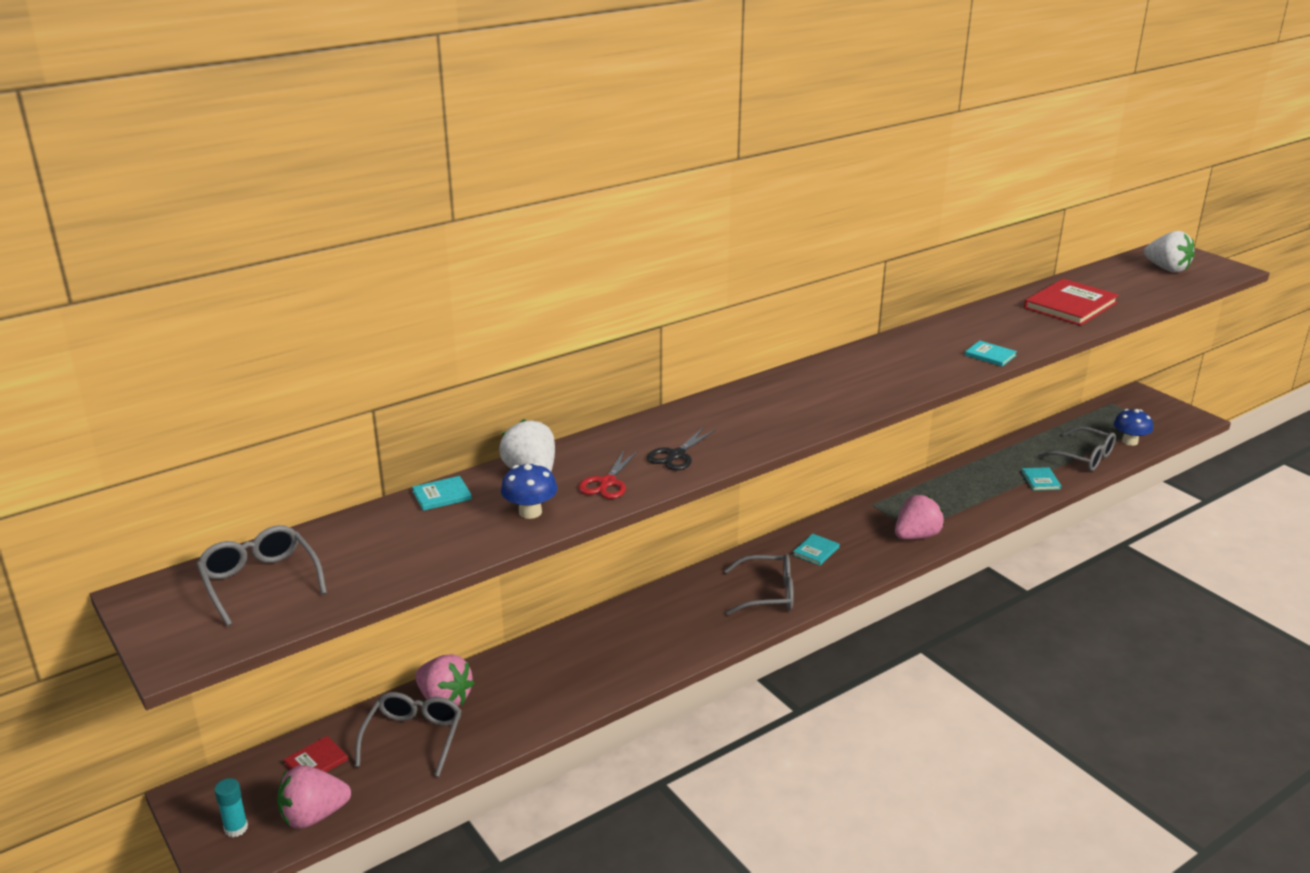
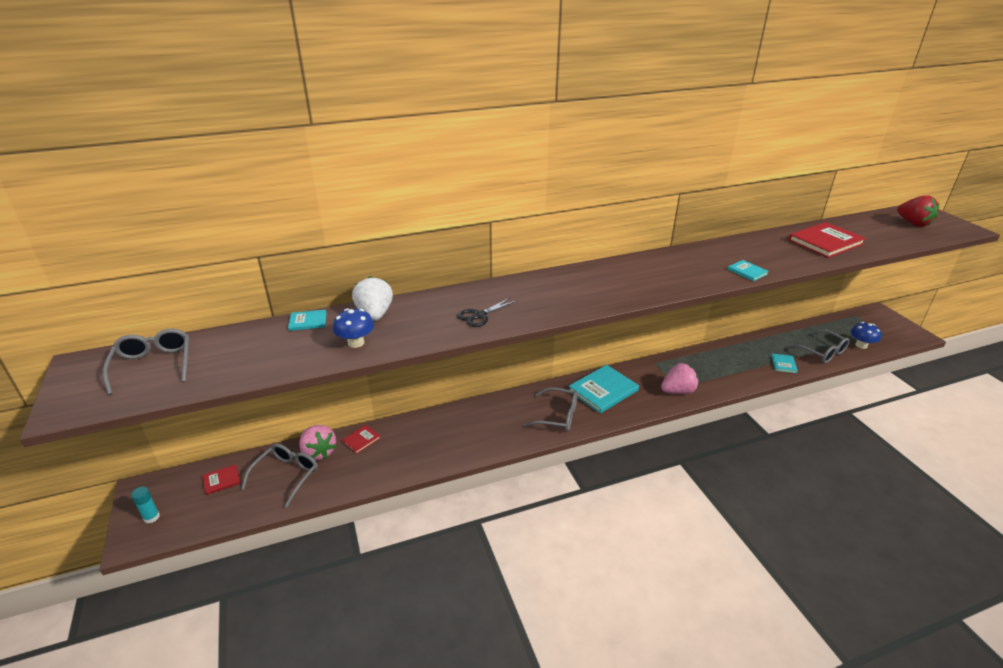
camera: 15 degrees right, 5 degrees up
pink strawberry [277,765,351,829] -> none
red scissors [579,450,638,499] -> none
turquoise book [793,534,840,566] -> turquoise book [569,365,639,413], size x2.06
white strawberry [1144,231,1194,273] -> red strawberry [897,195,939,227]
none -> red book [342,425,381,454]

